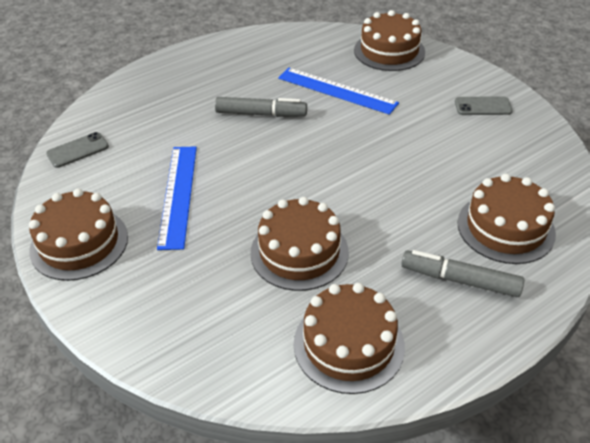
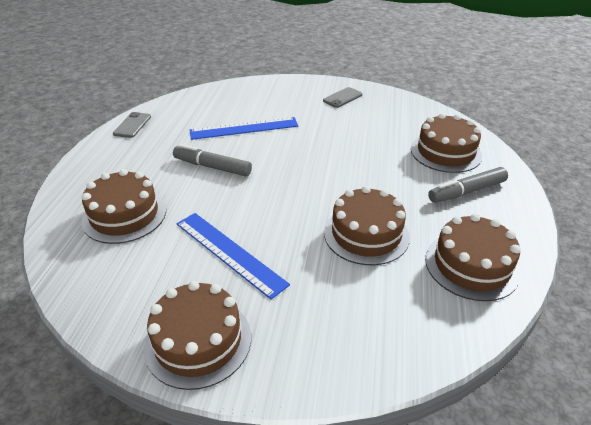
camera: 45 degrees left, 5 degrees down
grey phone [46,132,109,168] -> grey phone moved to [113,112,151,138]
grey marker [215,97,307,117] -> grey marker turned 120 degrees counterclockwise [173,144,252,176]
brown cake [354,10,425,71] -> brown cake moved to [81,169,166,244]

